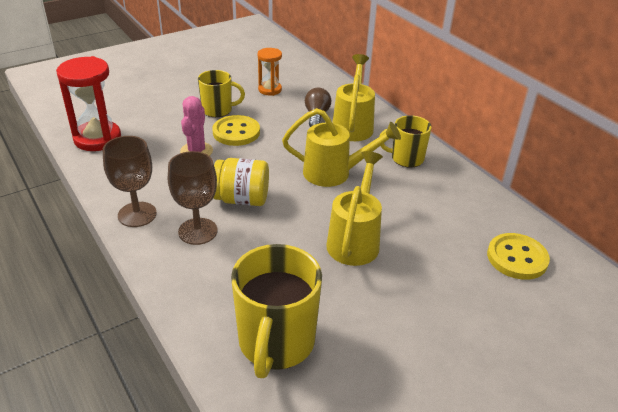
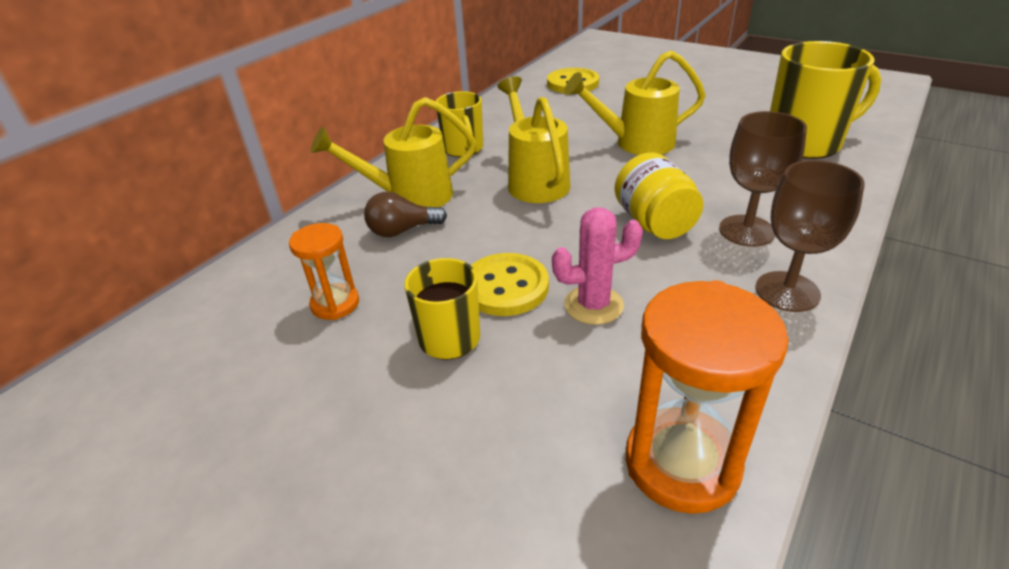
camera: 110 degrees left, 0 degrees up
red hourglass [56,56,121,151] -> orange hourglass [626,280,789,514]

